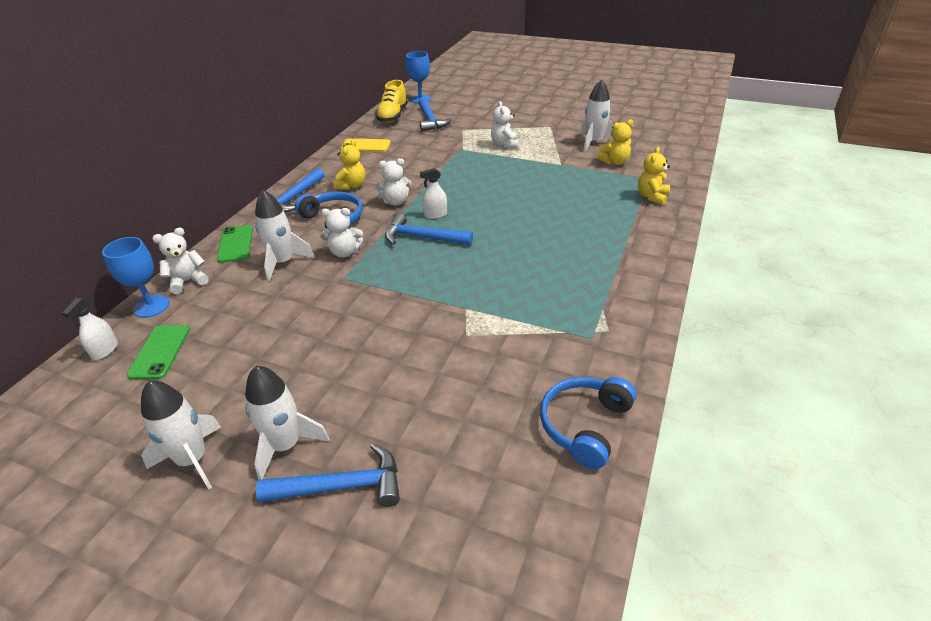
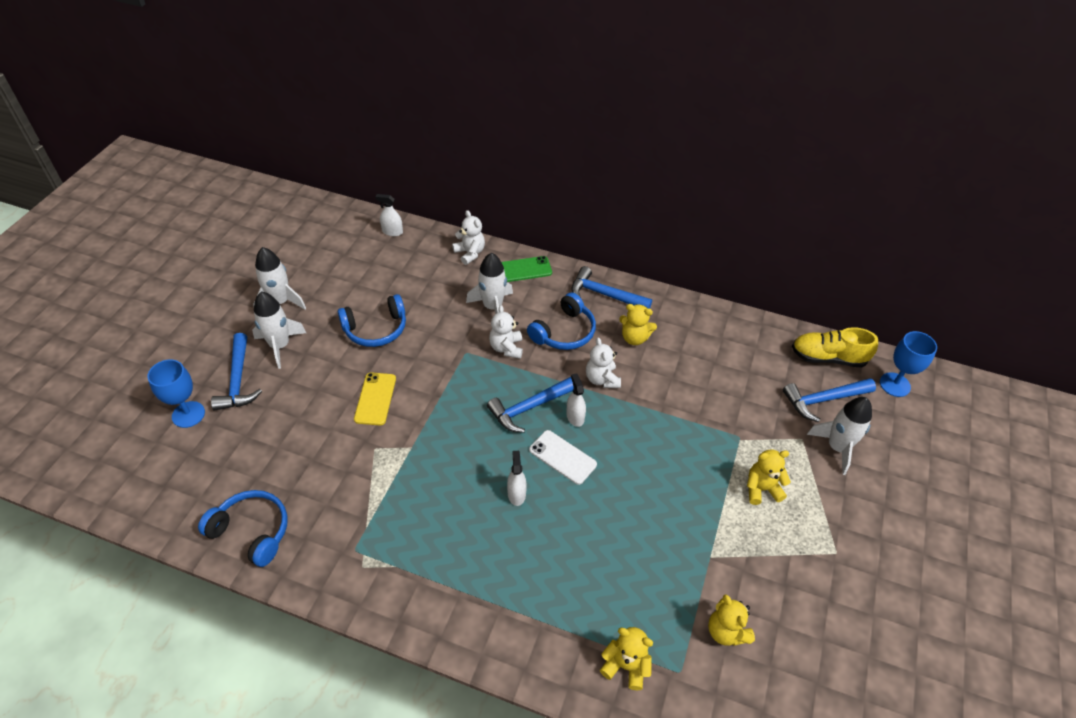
camera: 85 degrees right, 10 degrees up
blue goblet [102,237,169,318] -> blue goblet moved to [147,359,205,428]
green phone [127,325,190,380] -> none
yellow phone [341,139,391,152] -> yellow phone moved to [354,372,396,425]
blue hammer [385,213,473,245] -> blue hammer turned 135 degrees counterclockwise [487,377,574,433]
white teddy bear [491,101,519,148] -> yellow teddy bear [747,450,791,505]
white rocket [580,79,614,152] -> white rocket moved to [807,397,872,475]
none -> blue headphones [338,294,406,347]
none -> white spray bottle [507,451,527,506]
none -> white phone [529,430,597,485]

